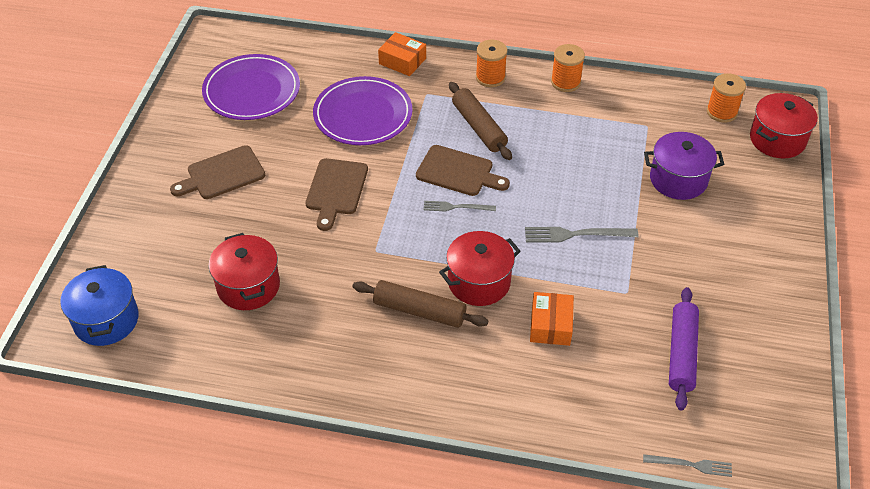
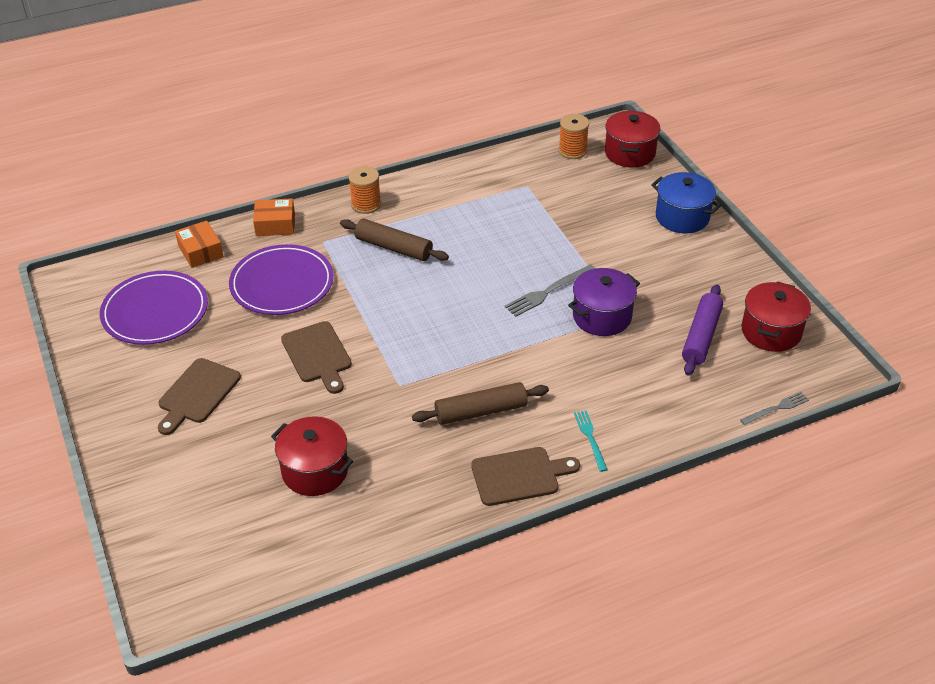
camera: 35 degrees left, 5 degrees down
blue pot [60,265,139,346] -> blue pot moved to [651,172,721,233]
brown cutting board [416,145,510,196] -> brown cutting board moved to [471,447,580,506]
grey fork [423,201,496,212] -> none
red pot [439,231,521,306] -> red pot moved to [742,282,811,352]
orange box [530,292,574,346] -> orange box moved to [175,221,224,268]
orange spool [551,44,585,92] -> none
purple pot [644,132,724,200] -> purple pot moved to [568,268,640,336]
purple rolling pin [669,287,699,411] -> purple rolling pin turned 45 degrees clockwise [682,285,723,376]
none -> turquoise fork [574,410,608,472]

